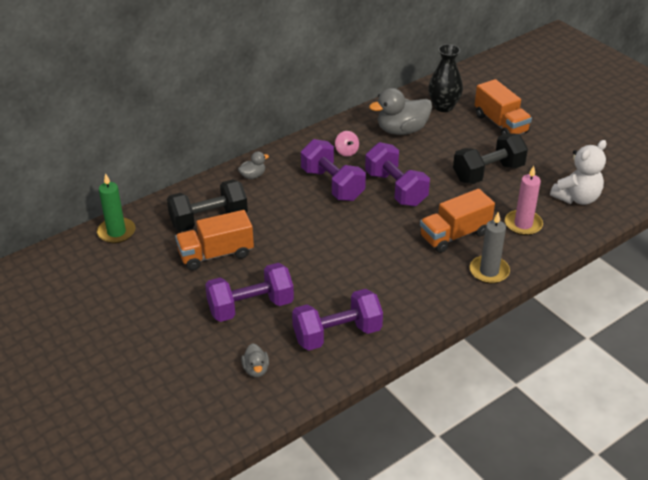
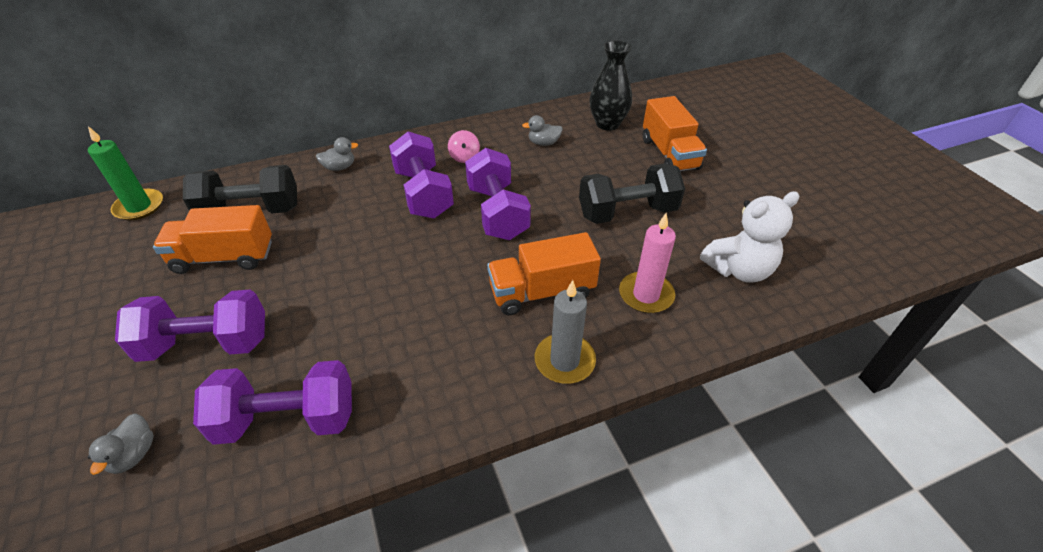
camera: 15 degrees right, 5 degrees up
grey duck [369,88,432,135] -> grey duck [522,115,563,146], size x0.49

